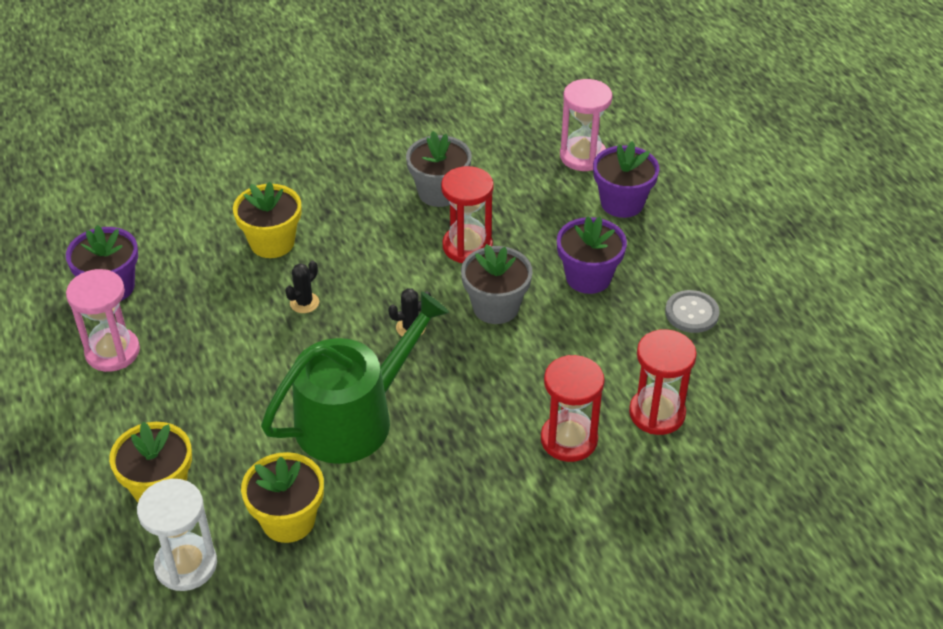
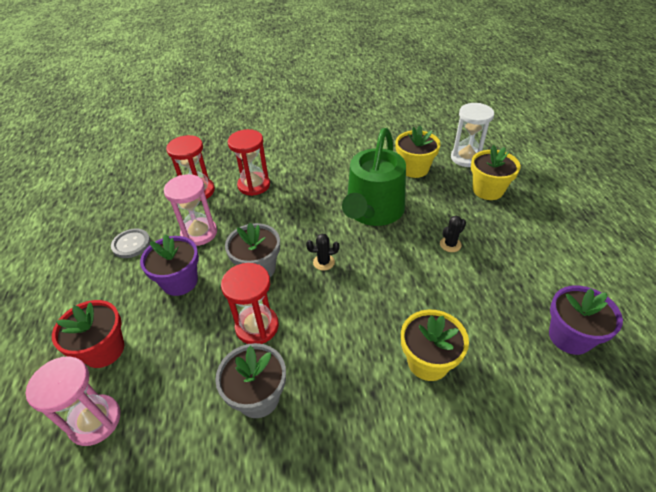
camera: 165 degrees left, 0 degrees up
pink hourglass [66,269,140,372] -> pink hourglass moved to [164,174,217,246]
green watering can [261,292,449,464] -> green watering can turned 45 degrees counterclockwise [342,128,406,226]
black cactus [285,261,319,313] -> black cactus moved to [440,215,466,252]
purple flower pot [593,141,659,218] -> red flower pot [52,300,124,368]

